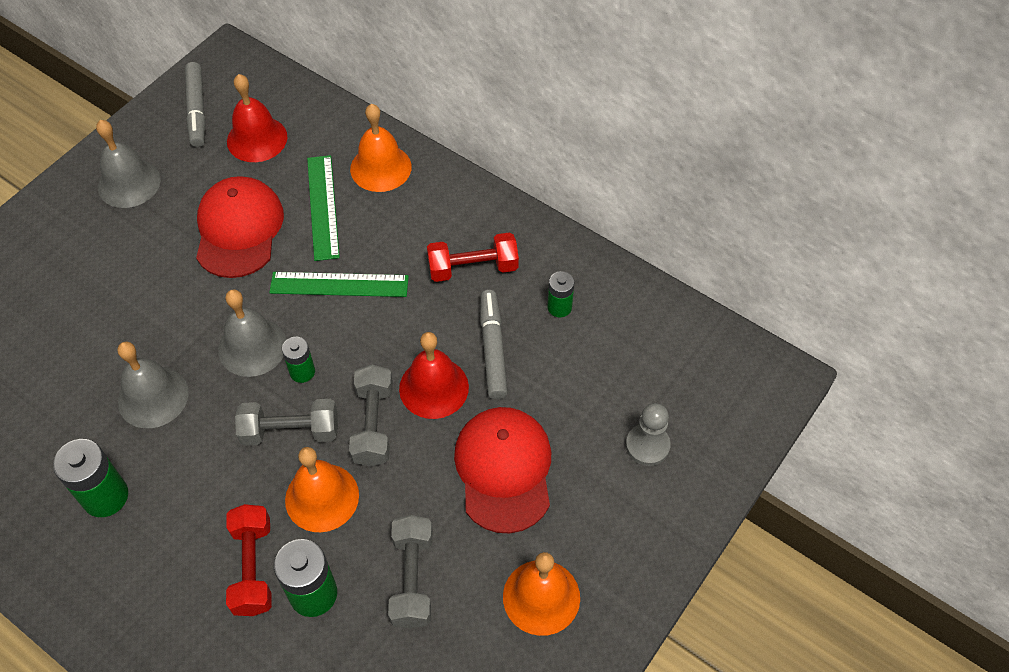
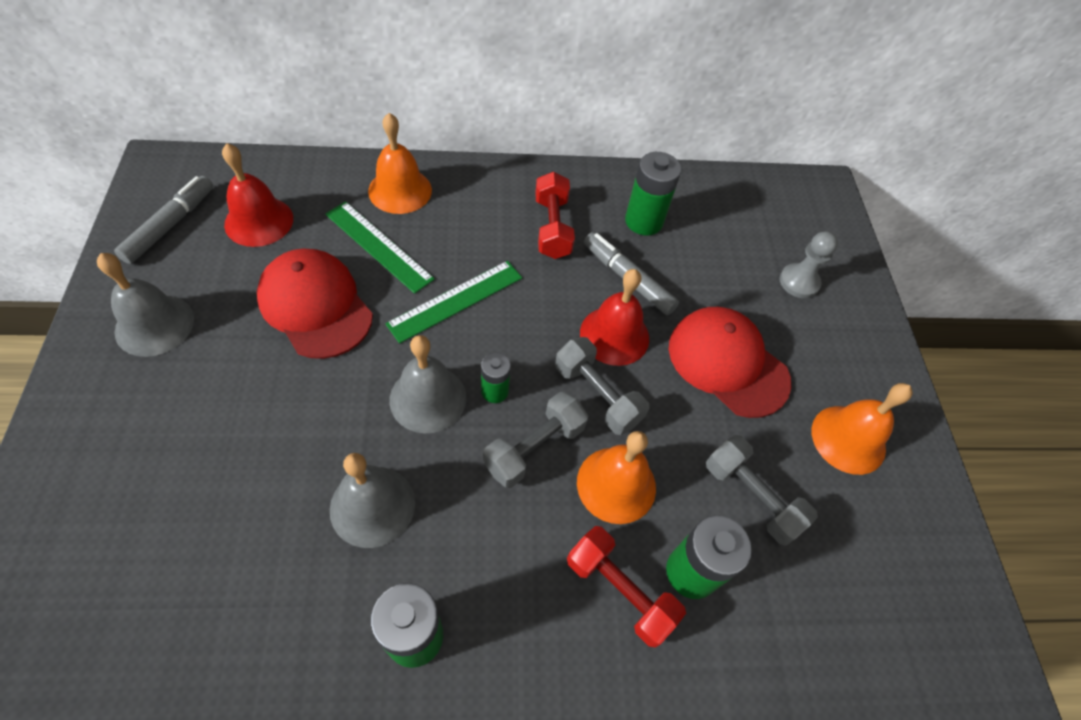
camera: 45 degrees left, 0 degrees up
grey marker [185,62,206,147] -> grey marker turned 105 degrees counterclockwise [114,176,213,264]
red dumbbell [427,232,519,282] -> red dumbbell turned 45 degrees counterclockwise [535,172,575,259]
green battery [547,271,574,318] -> green battery [625,152,681,235], size x1.68

